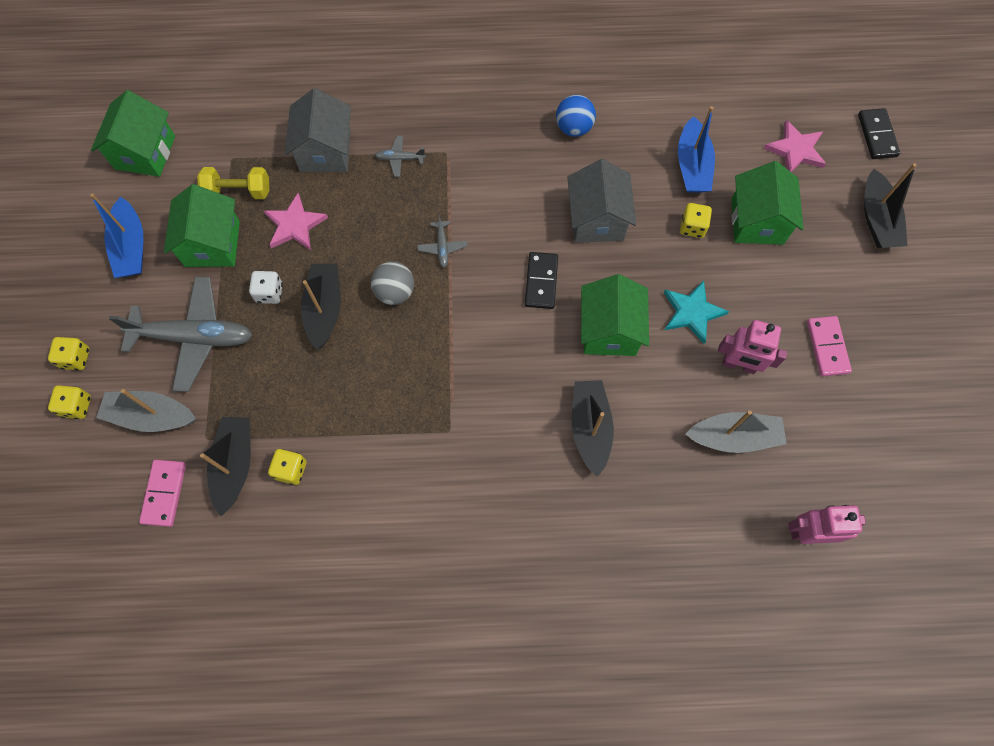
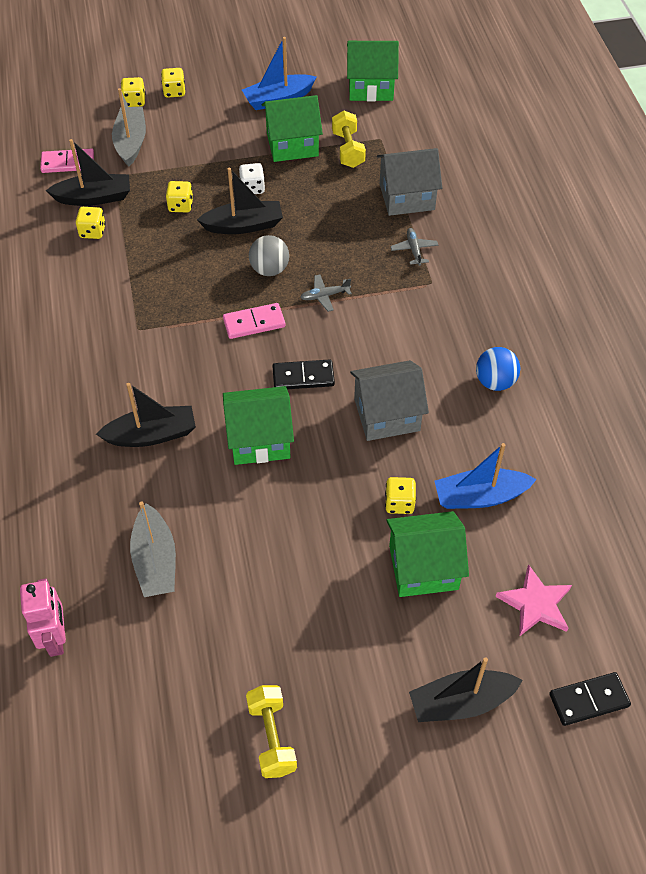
camera: 80 degrees right, 15 degrees down
grey plane [109,277,252,392] -> none
pink star [264,193,328,250] -> none
turquoise star [664,280,729,344] -> none
pink robot [718,320,787,374] -> none
pink domino [807,316,852,376] -> pink domino moved to [223,303,285,339]
none -> yellow dice [166,181,193,212]
none -> yellow dumbbell [246,685,297,778]

